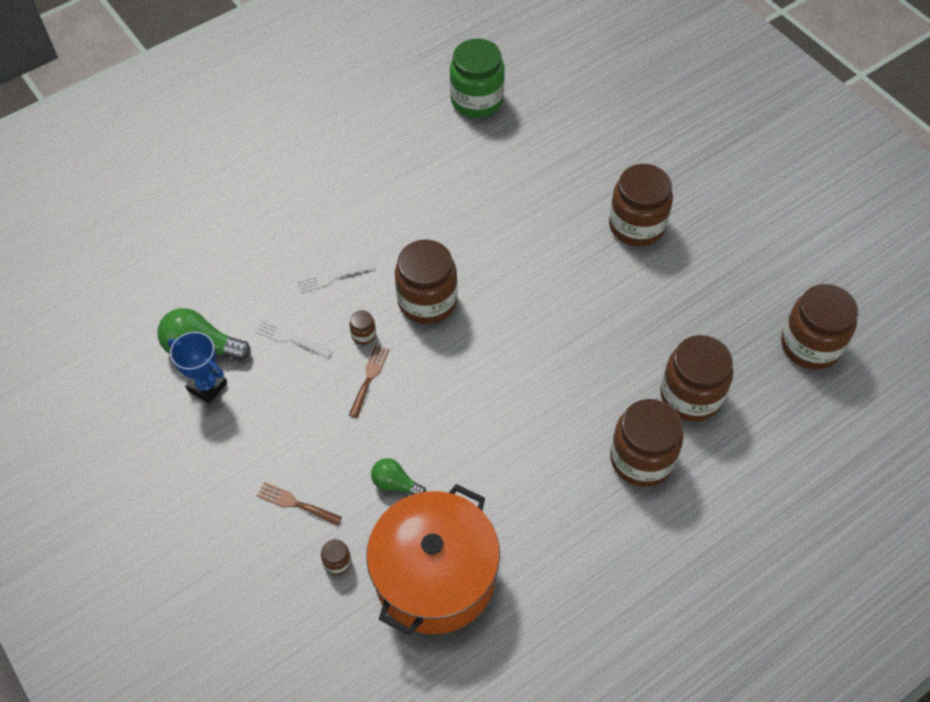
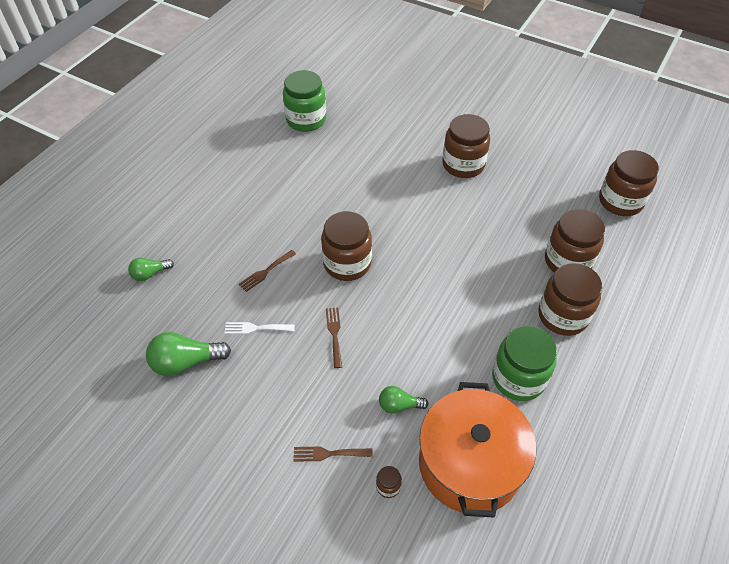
camera: 25 degrees left, 5 degrees down
blue trophy [168,332,227,404] -> none
white fork [297,262,376,293] -> brown fork [239,250,296,292]
brown jar [349,310,376,345] -> none
none -> green light bulb [128,258,174,281]
none -> green jar [492,325,557,401]

